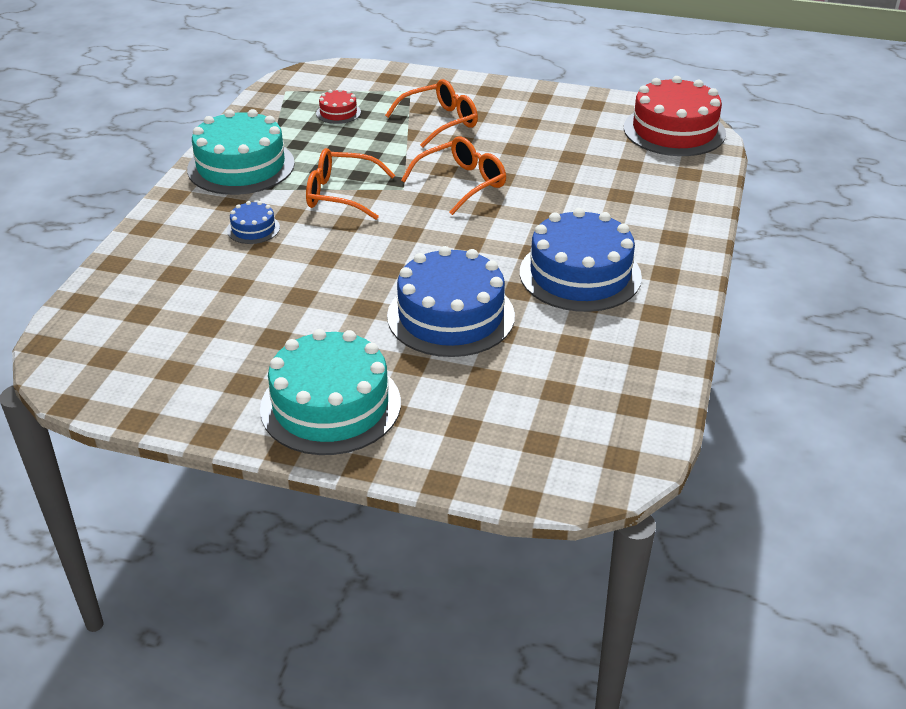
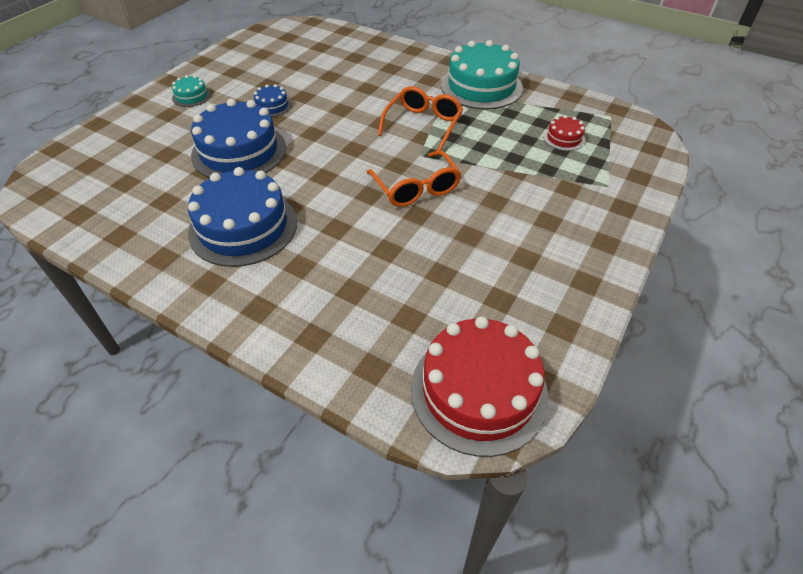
camera: 105 degrees right, 10 degrees up
blue cake [227,201,280,244] -> blue cake moved to [254,84,292,117]
turquoise cake [260,329,401,455] -> turquoise cake [172,75,211,107], size x0.45
orange glasses [385,79,478,148] -> none

